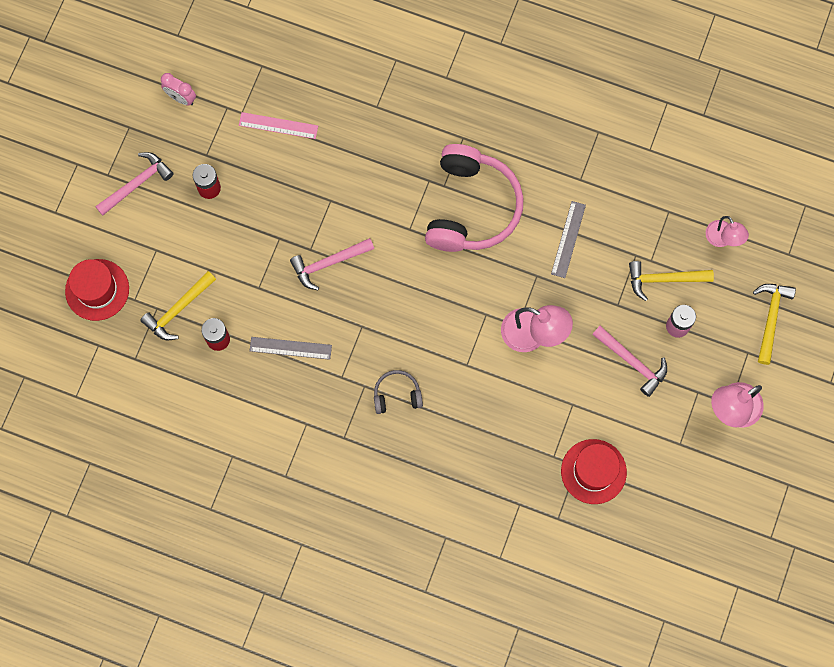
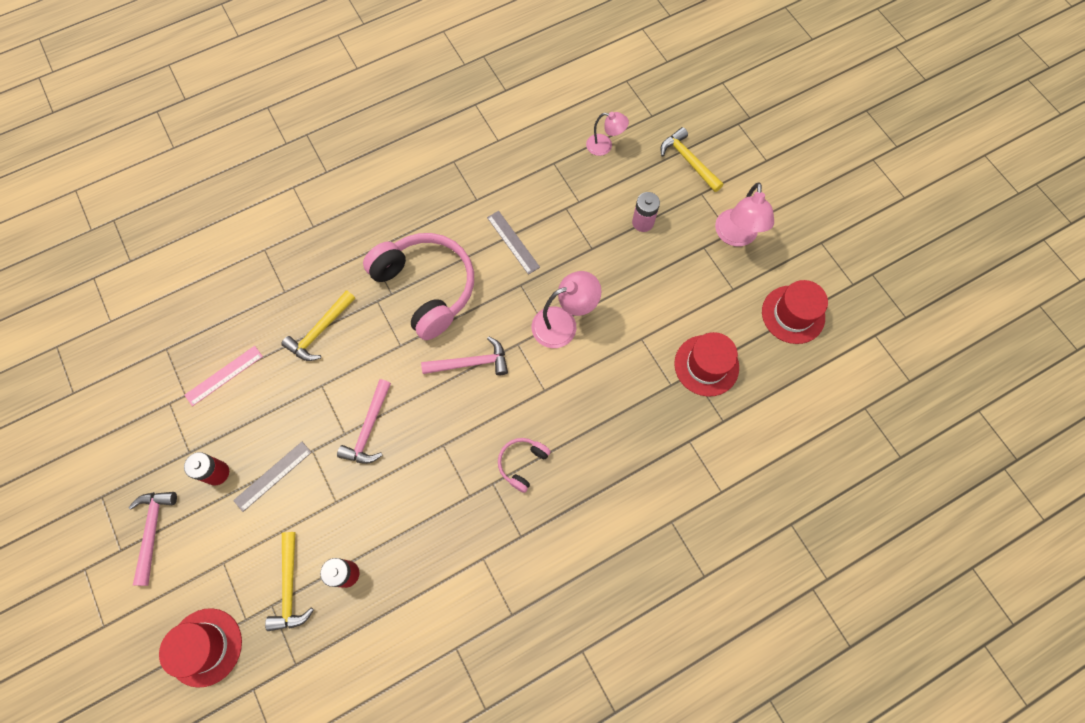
camera: 50 degrees left, 5 degrees down
pink clock [161,73,196,106] -> none
grey ruler [250,337,332,360] -> grey ruler moved to [233,442,312,512]
grey headphones [374,370,423,414] -> pink headphones [498,438,551,493]
pink hammer [592,326,667,397] -> pink hammer moved to [421,337,508,375]
yellow hammer [629,261,714,301] -> yellow hammer moved to [281,290,355,361]
none -> red hat [762,280,828,344]

